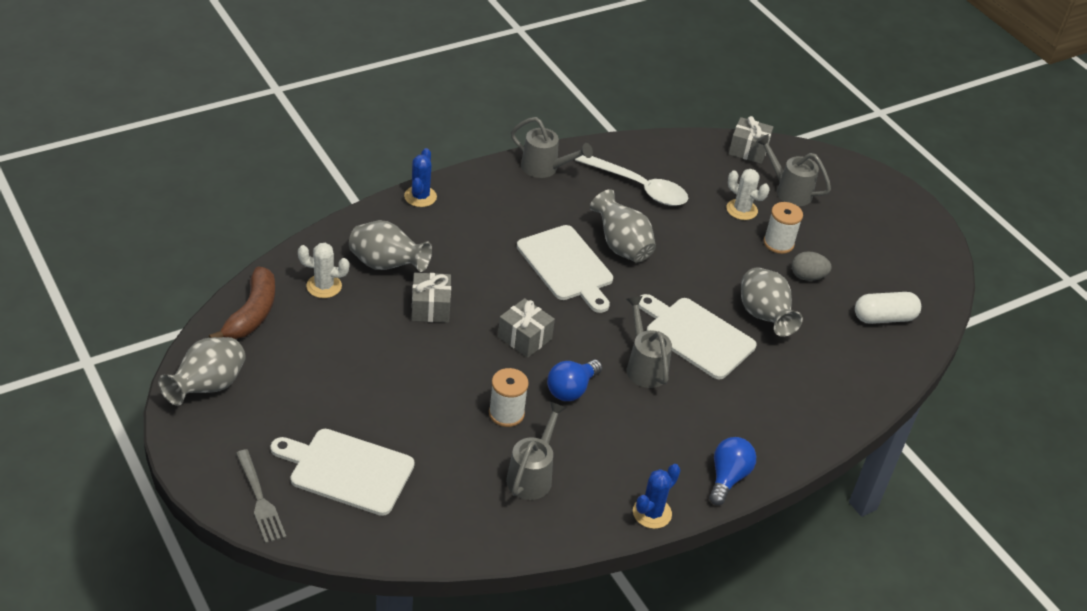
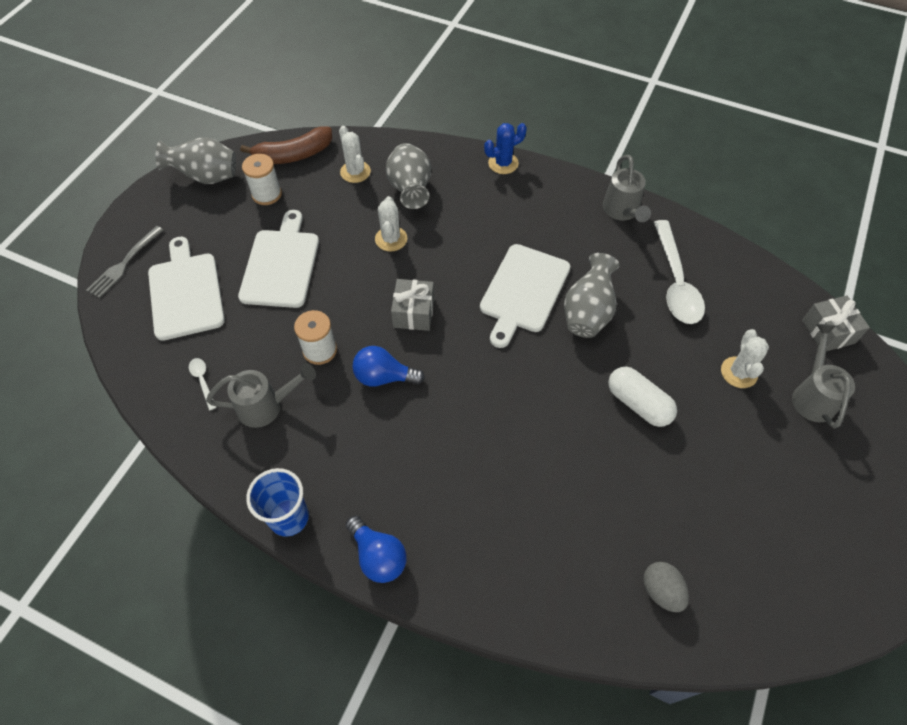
camera: 60 degrees right, 15 degrees up
grey gift [412,273,451,323] -> white cactus [375,196,407,252]
grey watering can [626,296,672,388] -> none
blue cactus [633,464,681,529] -> blue cup [246,468,309,537]
white cutting board [638,294,756,379] -> white cutting board moved to [238,210,319,308]
blue light bulb [709,437,756,505] -> blue light bulb turned 60 degrees clockwise [346,516,407,583]
grey vase [741,267,803,337] -> none
white spool [764,202,803,254] -> white spool moved to [242,154,282,205]
grey egg [792,251,832,281] -> grey egg moved to [643,562,689,612]
white capsule [855,292,921,324] -> white capsule moved to [608,367,677,427]
none -> white spoon [189,358,216,410]

